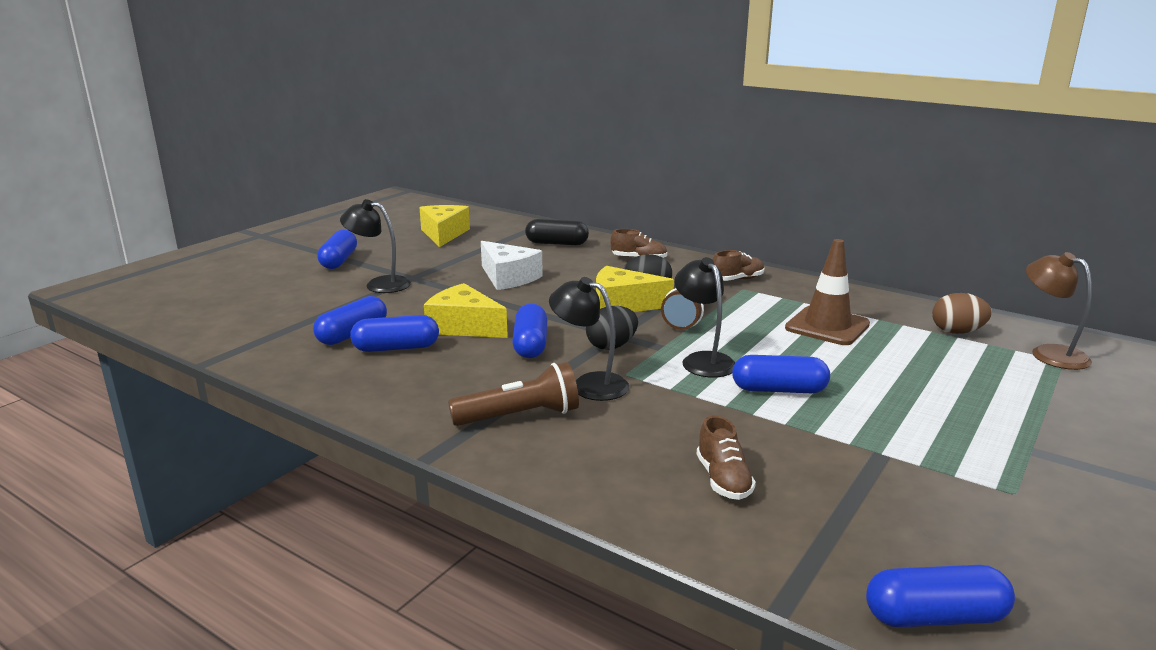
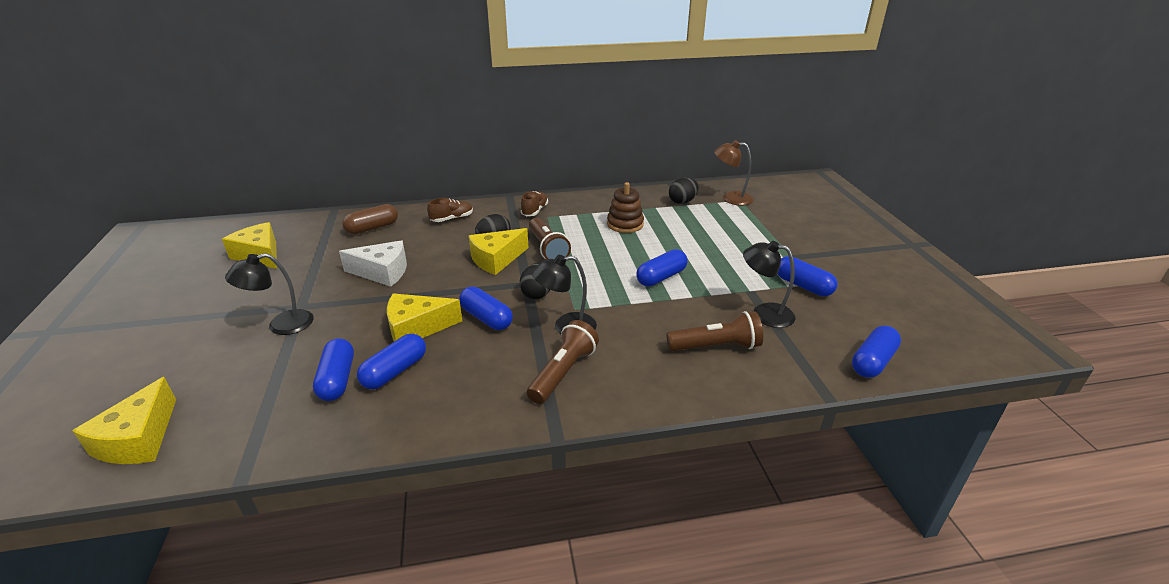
camera: 45 degrees left, 10 degrees up
blue capsule [317,229,357,269] -> blue capsule moved to [778,256,838,296]
black capsule [525,219,589,245] -> brown capsule [342,204,398,234]
black lamp [674,257,735,377] -> black lamp moved to [743,241,796,328]
brown shoe [697,416,756,500] -> brown flashlight [666,311,763,351]
brown traffic cone [785,239,870,345] -> brown stacking toy [607,182,644,233]
brown egg [932,293,992,334] -> black egg [669,178,698,204]
none -> yellow cheese [72,377,176,464]

